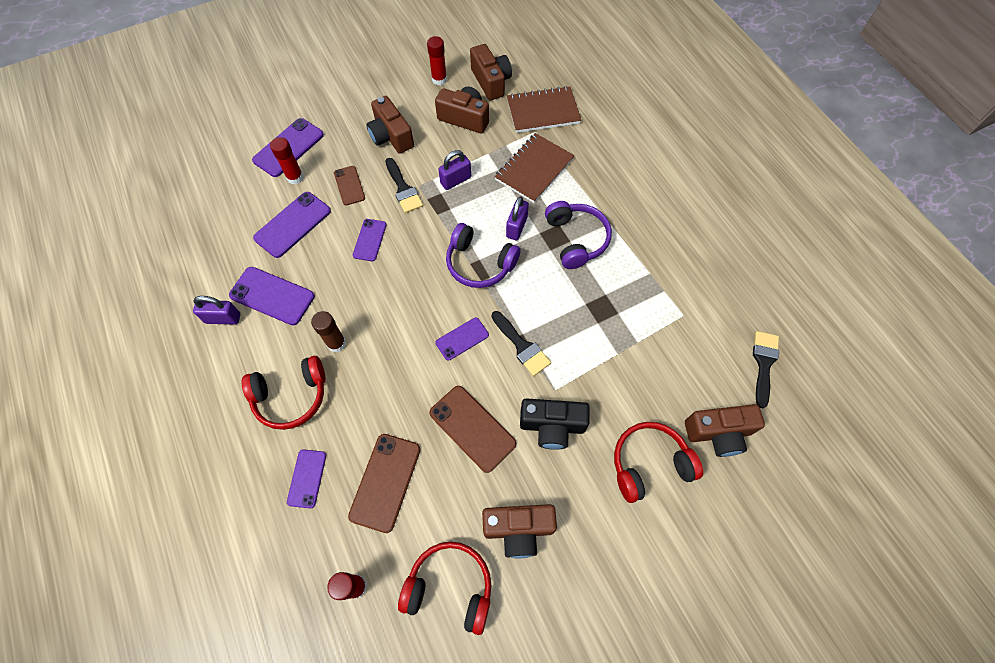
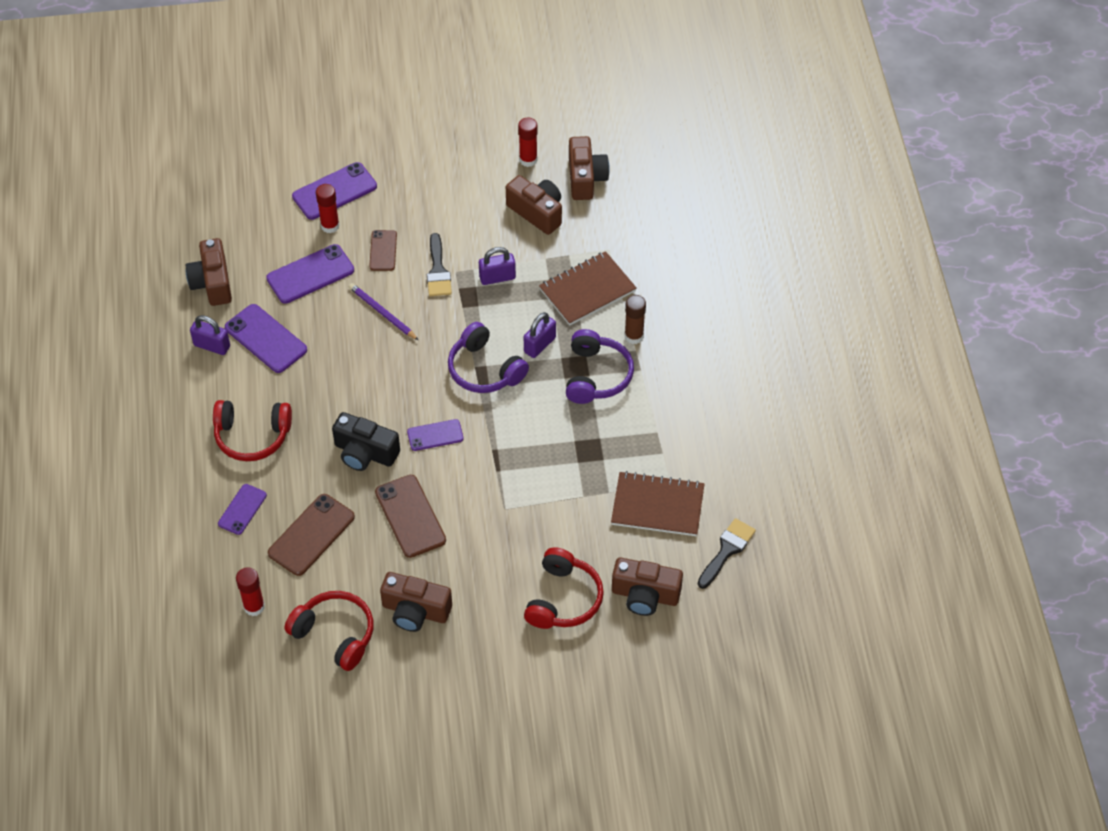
camera: 20 degrees right, 10 degrees down
brown glue stick [311,311,346,352] -> brown glue stick moved to [625,295,646,344]
purple phone [353,219,387,261] -> purple pencil [349,283,418,340]
brown camera [366,96,414,154] -> brown camera moved to [186,238,232,306]
black brush [491,311,551,376] -> none
brown notebook [507,86,581,133] -> brown notebook moved to [611,471,705,536]
black camera [520,398,590,450] -> black camera moved to [332,412,400,471]
red headphones [614,422,703,503] -> red headphones turned 105 degrees clockwise [524,547,604,629]

